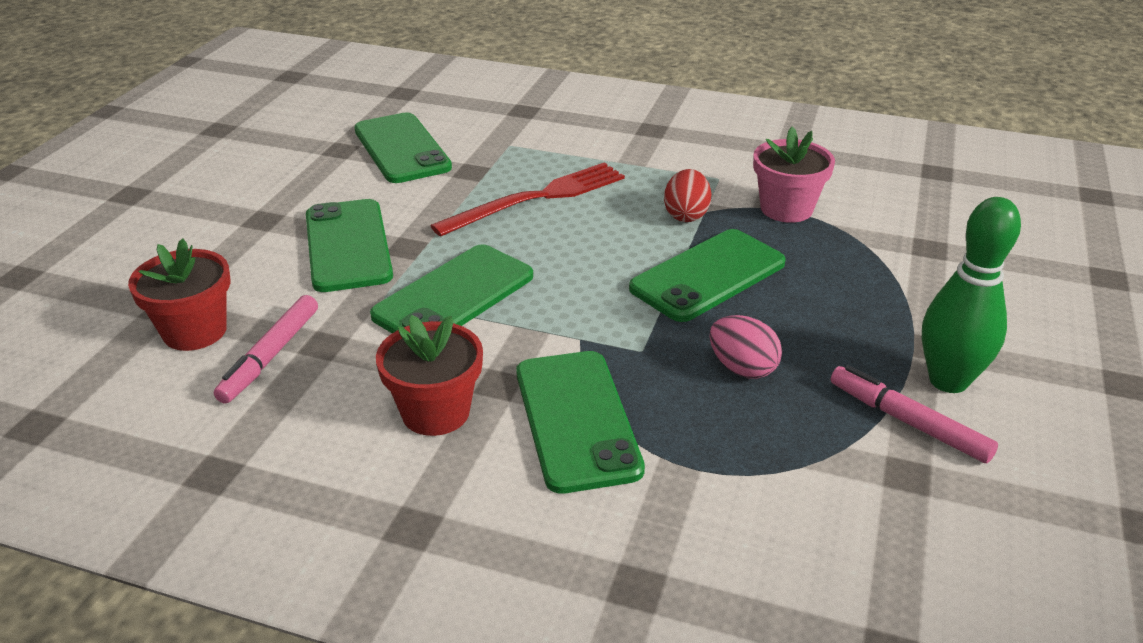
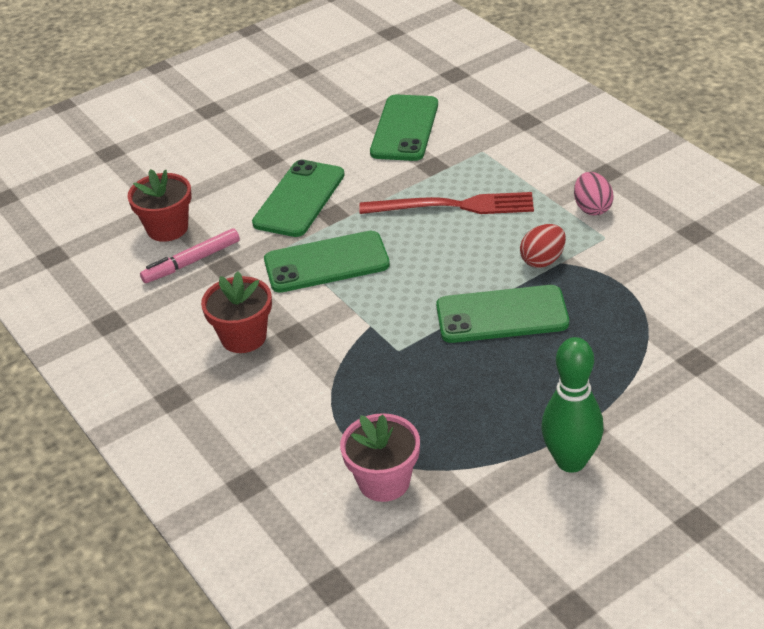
camera: 40 degrees right, 5 degrees up
green phone [516,351,645,494] -> none
pink egg [710,315,782,379] -> pink egg moved to [574,172,614,216]
pink flower pot [753,127,835,223] -> pink flower pot moved to [340,413,420,502]
pink marker [830,365,998,463] -> none

